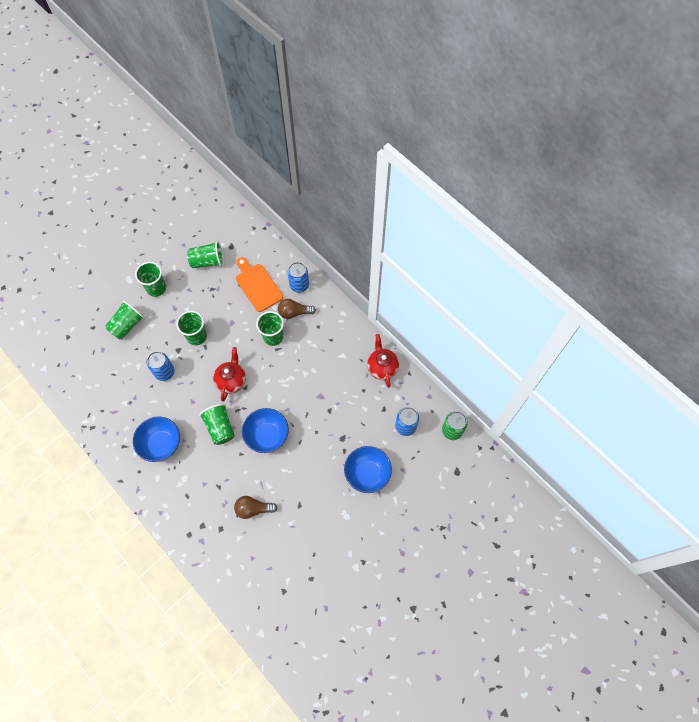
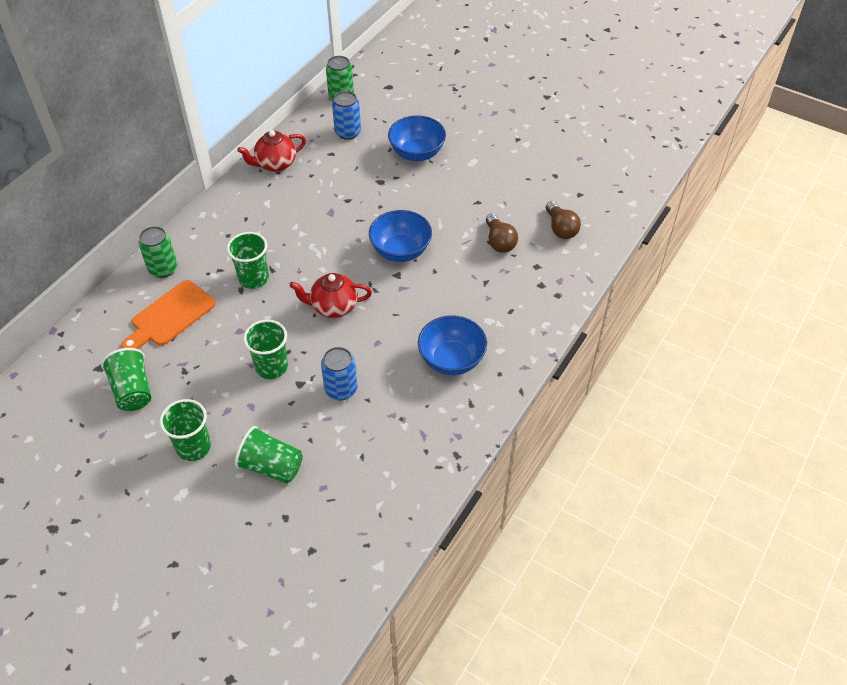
camera: 105 degrees left, 15 degrees down
green cup [199,404,235,445] -> none
brown light bulb [278,299,316,319] -> brown light bulb moved to [546,201,581,239]
blue can [287,262,309,293] -> green can [139,226,177,278]

